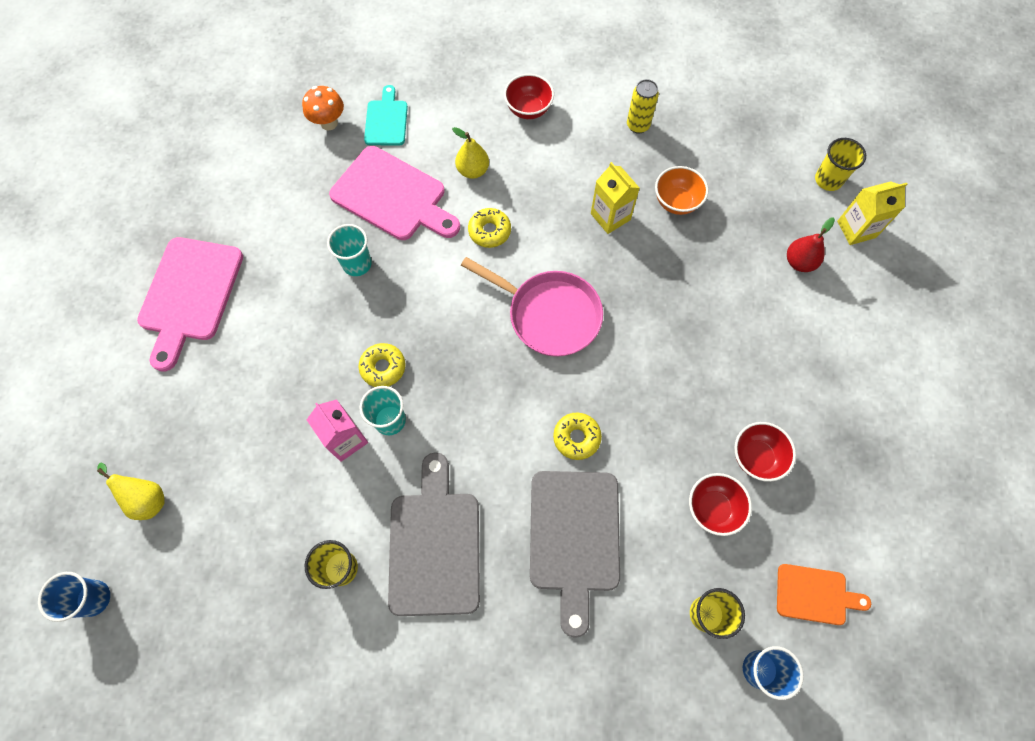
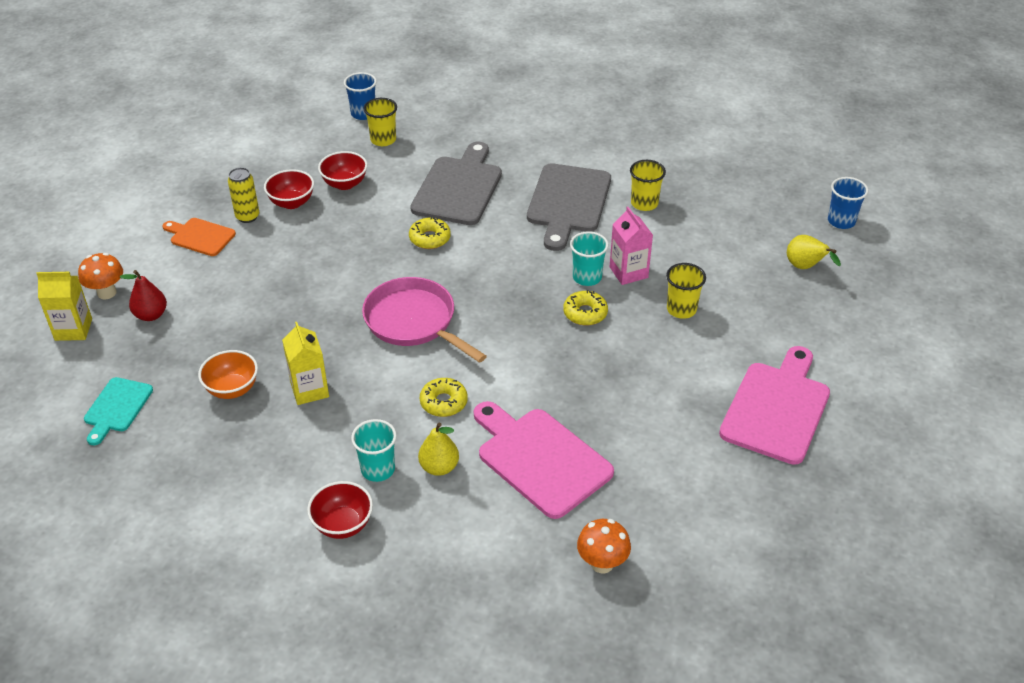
camera: 165 degrees left, 25 degrees down
turquoise cup [327,224,372,276] -> turquoise cup moved to [351,419,397,482]
turquoise cutting board [364,85,408,146] -> turquoise cutting board moved to [84,377,153,445]
yellow can [627,79,659,134] -> yellow can moved to [228,167,259,223]
orange cutting board [777,564,871,625] -> orange cutting board moved to [163,218,236,256]
yellow cup [815,138,866,191] -> yellow cup moved to [666,263,706,319]
none -> orange mushroom [78,253,123,300]

